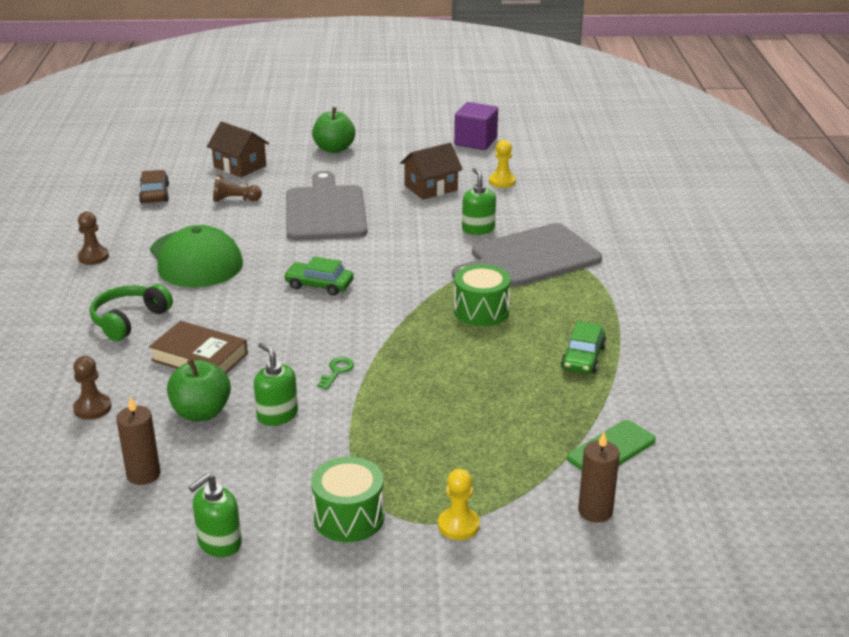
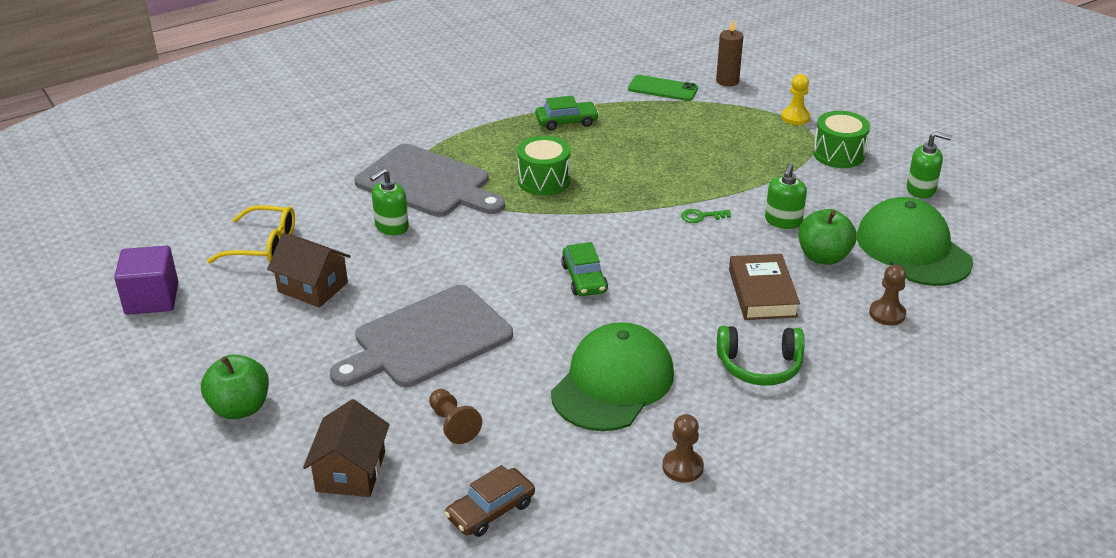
camera: 120 degrees left, 5 degrees up
brown candle [116,396,160,485] -> green cap [857,197,973,286]
yellow pawn [489,140,516,188] -> yellow glasses [207,205,295,263]

